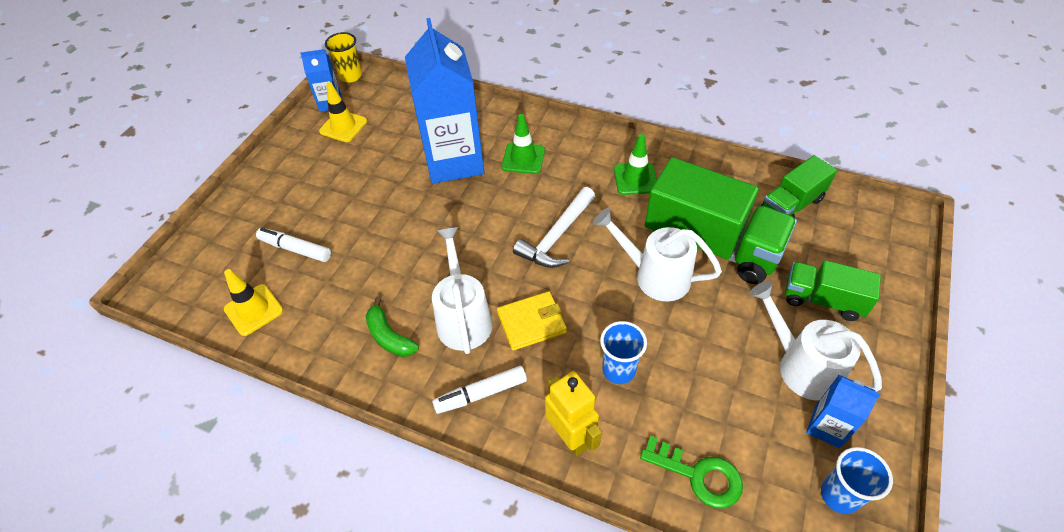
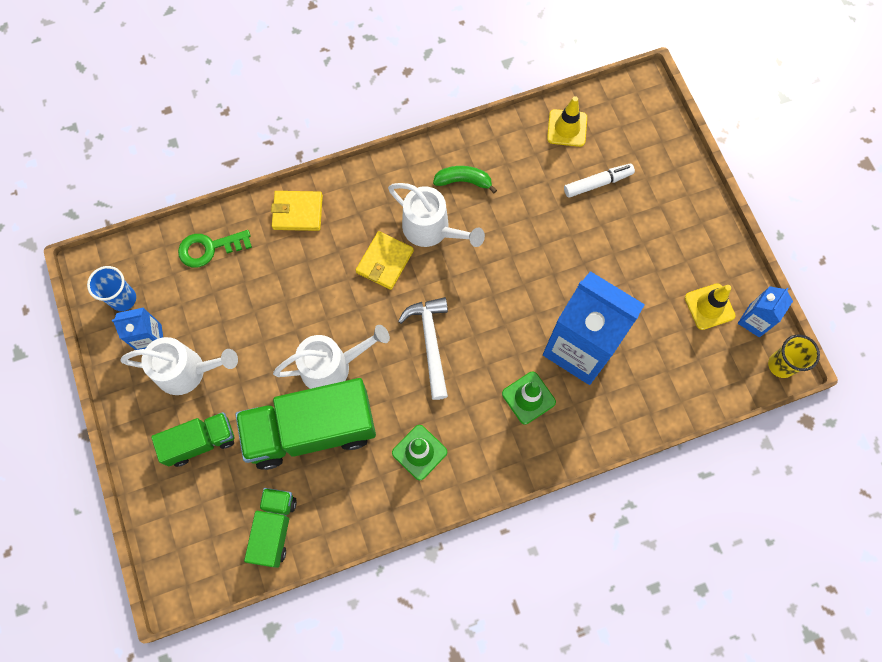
camera: 135 degrees right, 20 degrees up
white marker [432,366,527,414] -> none
yellow robot [545,371,602,456] -> yellow wallet [271,191,323,231]
blue cup [600,321,647,384] -> none

